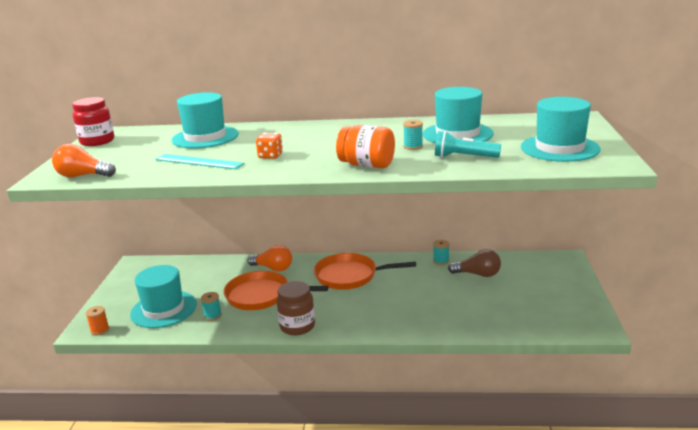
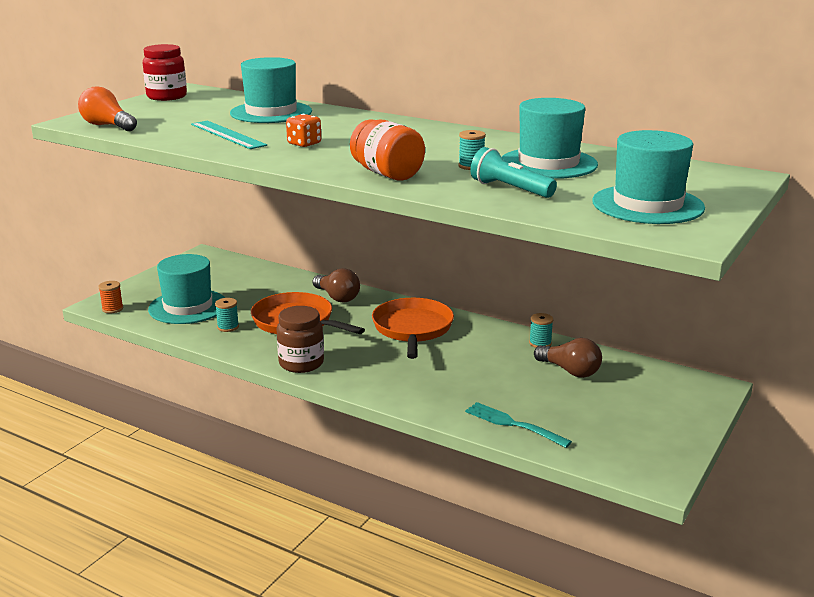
camera: 25 degrees right, 0 degrees up
orange light bulb [248,245,292,272] -> brown light bulb [313,268,360,303]
orange pan [314,253,416,290] -> orange pan turned 60 degrees clockwise [372,298,454,359]
none -> turquoise fork [465,402,572,448]

